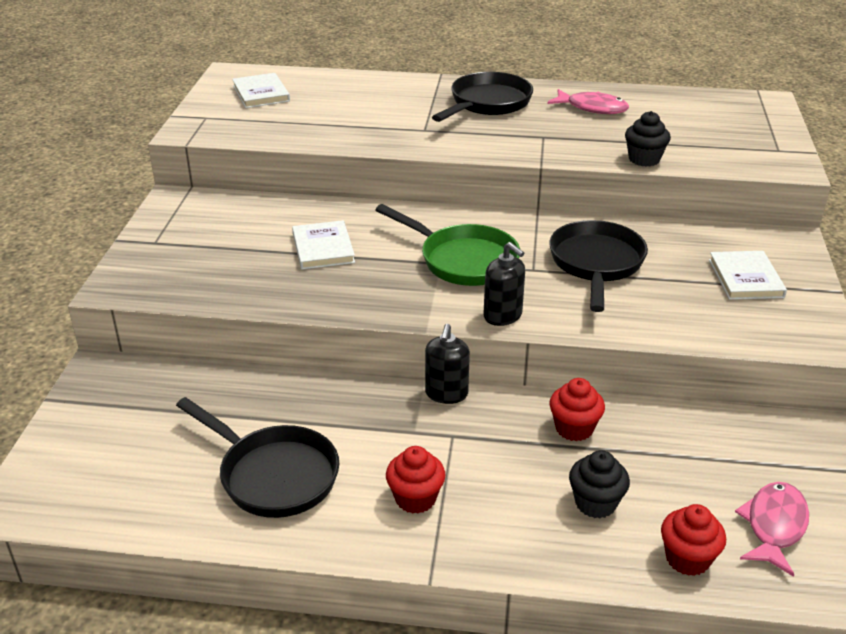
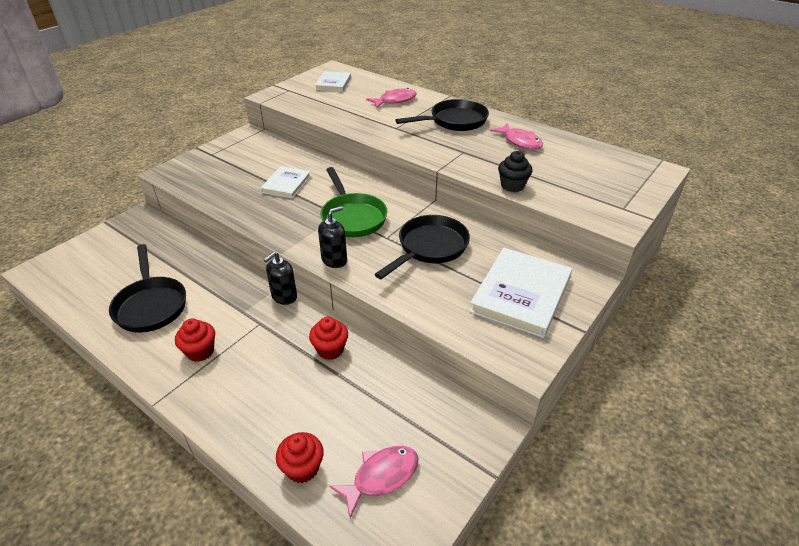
camera: 30 degrees right, 5 degrees up
black soap dispenser [483,242,525,326] -> black soap dispenser turned 120 degrees counterclockwise [318,206,347,268]
black cupcake [569,450,630,518] -> none
white book [709,251,787,300] -> white book [469,248,572,338], size x1.71
none -> pink fish [366,88,417,108]

